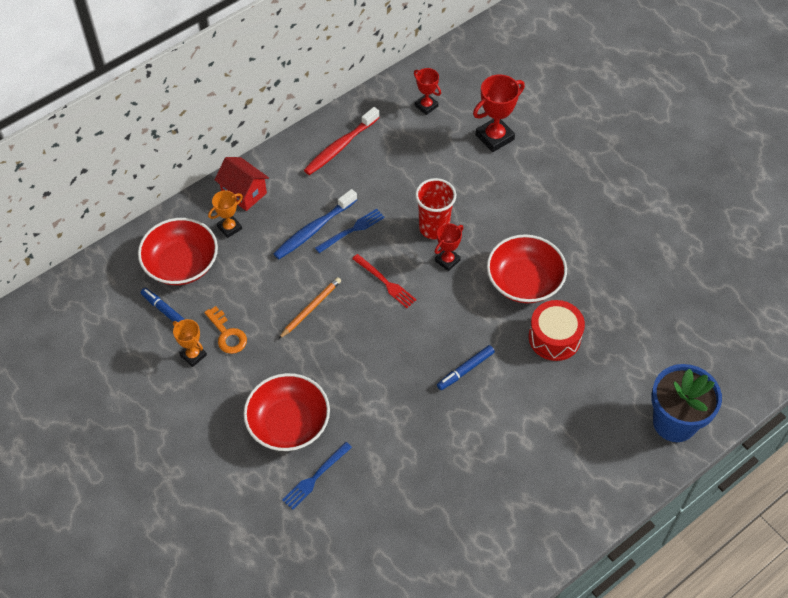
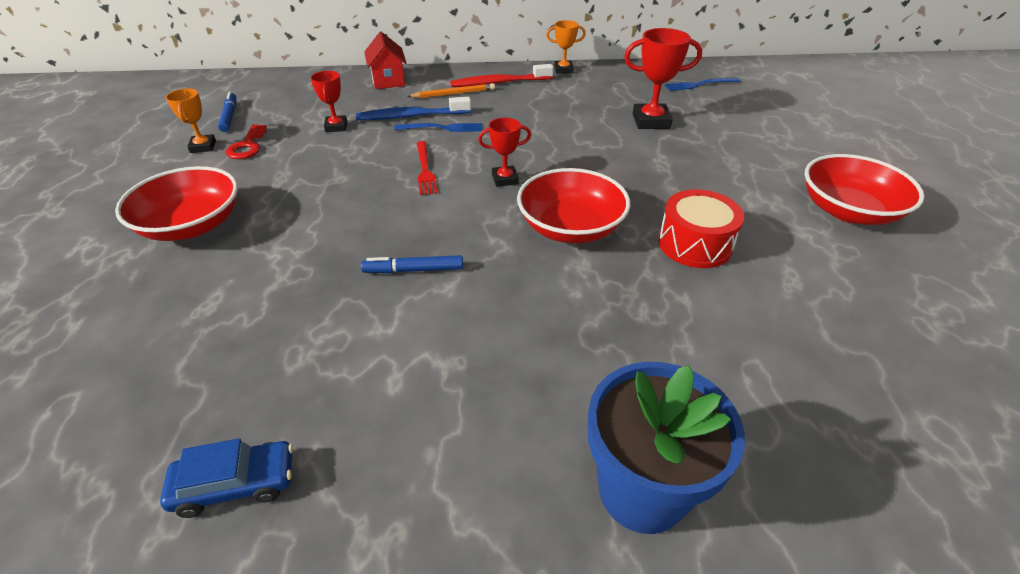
camera: 35 degrees right, 15 degrees down
red bowl [138,218,218,285] -> red bowl moved to [805,154,924,225]
orange key [204,306,247,354] -> red key [226,125,267,159]
orange trophy [208,190,243,238] -> orange trophy moved to [546,20,586,74]
orange pencil [279,277,341,339] -> orange pencil moved to [407,83,495,98]
blue fork [282,442,352,510] -> blue fork moved to [665,78,740,91]
red trophy [414,68,441,115] -> red trophy moved to [311,71,347,132]
red cup [415,178,456,239] -> none
red drum [528,300,585,361] -> red drum moved to [658,189,744,268]
none -> blue car [160,438,293,518]

